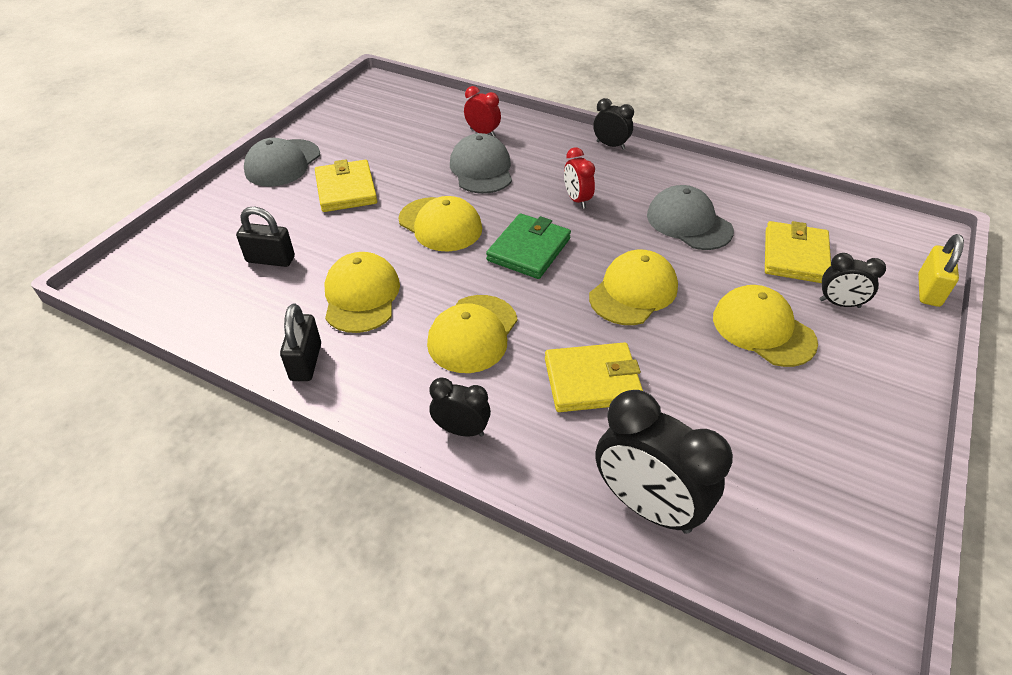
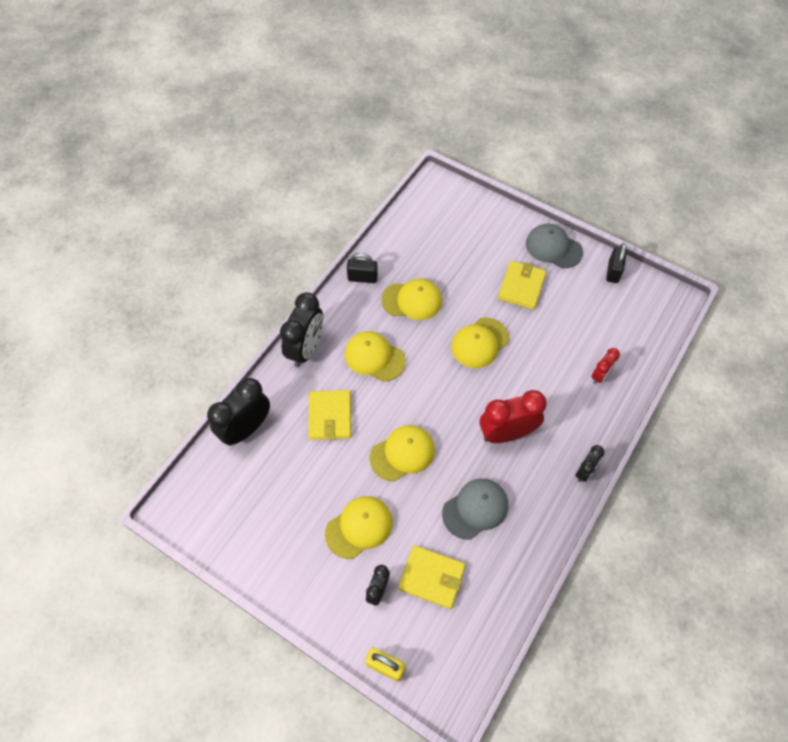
camera: 95 degrees right, 15 degrees up
black padlock [236,207,295,267] -> black padlock moved to [606,243,627,283]
yellow wallet [315,159,377,212] -> yellow wallet turned 60 degrees counterclockwise [498,261,546,310]
black clock [429,378,491,437] -> black clock [280,292,323,367], size x1.87
grey cap [450,133,512,194] -> none
green wallet [486,213,571,279] -> none
red clock [564,147,595,209] -> red clock [479,390,547,443], size x1.87
yellow cap [589,250,678,325] -> yellow cap turned 75 degrees counterclockwise [369,425,435,481]

